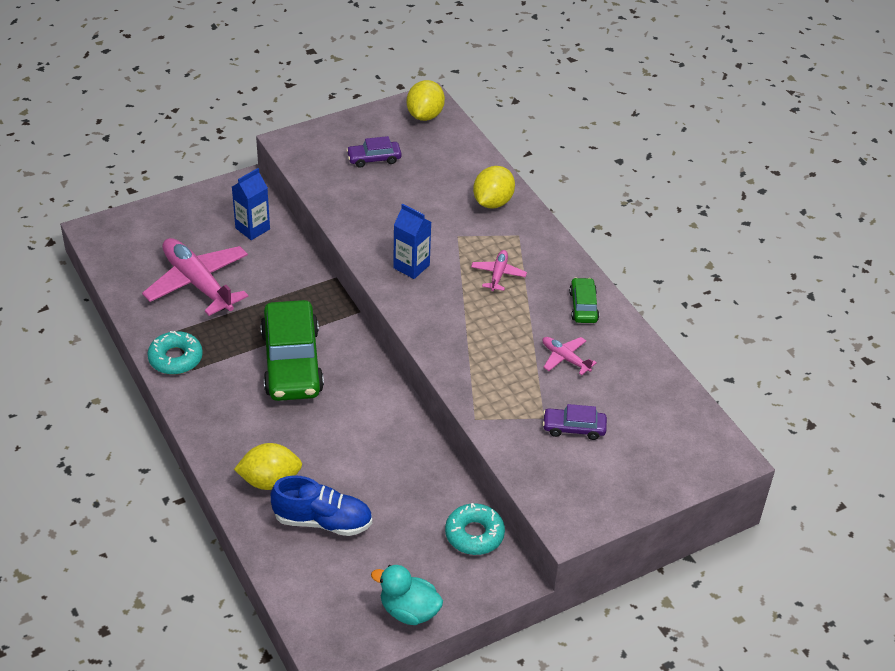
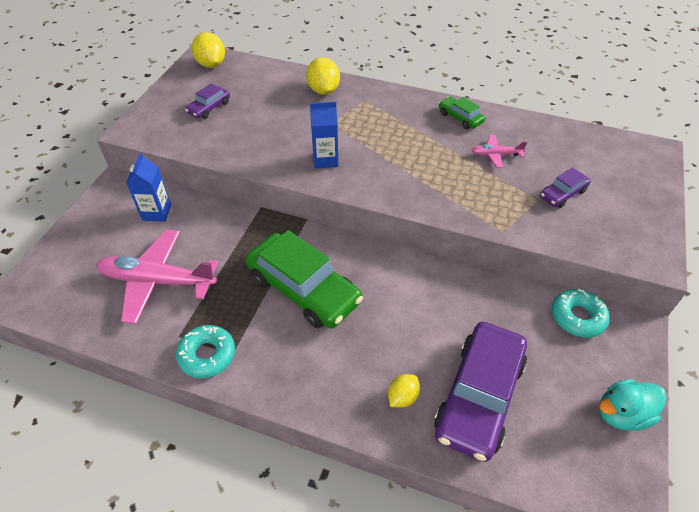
camera: 40 degrees left, 5 degrees up
yellow lemon [234,443,302,490] -> yellow lemon [388,374,420,408], size x0.61
blue shoe [271,475,372,536] -> purple car [434,322,527,462]
pink plane [471,250,527,291] -> none

